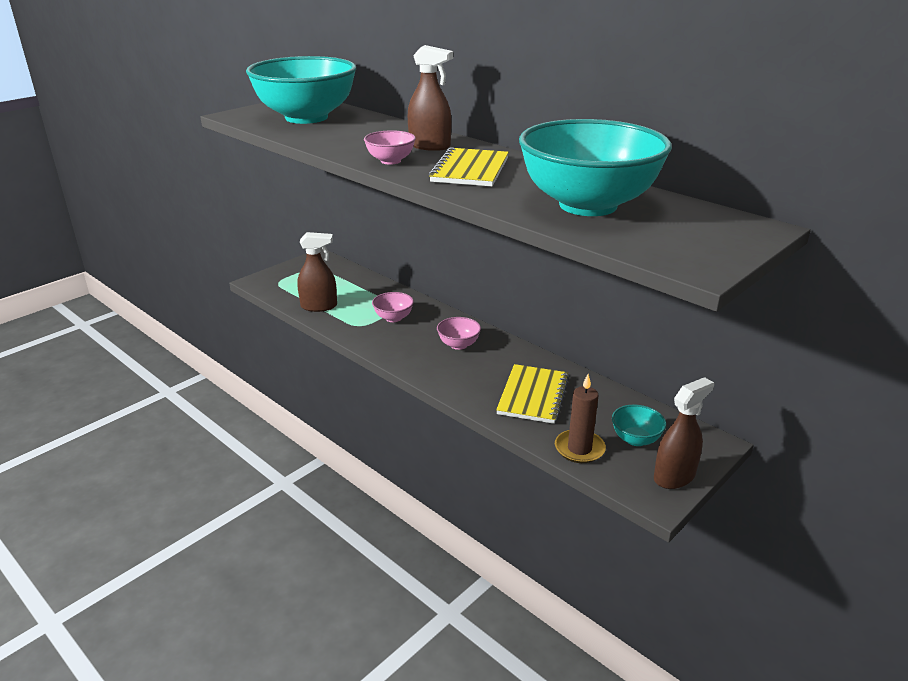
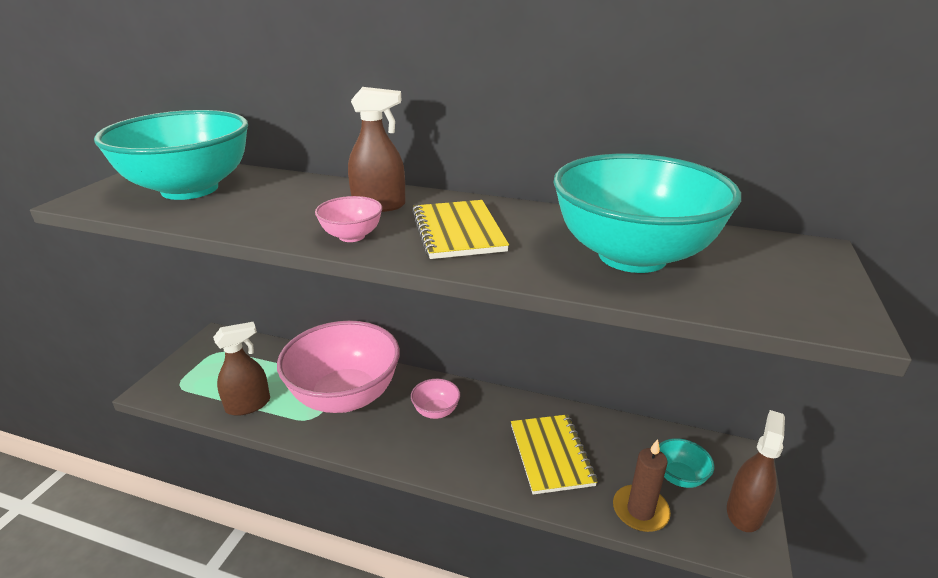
camera: 25 degrees left, 0 degrees up
pink bowl [372,292,414,322] -> pink bowl [277,321,400,413], size x2.44

